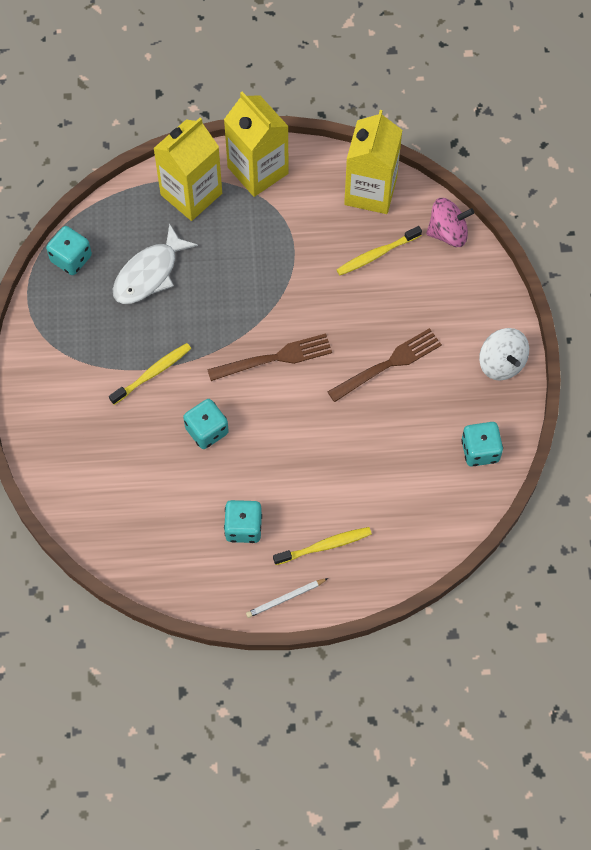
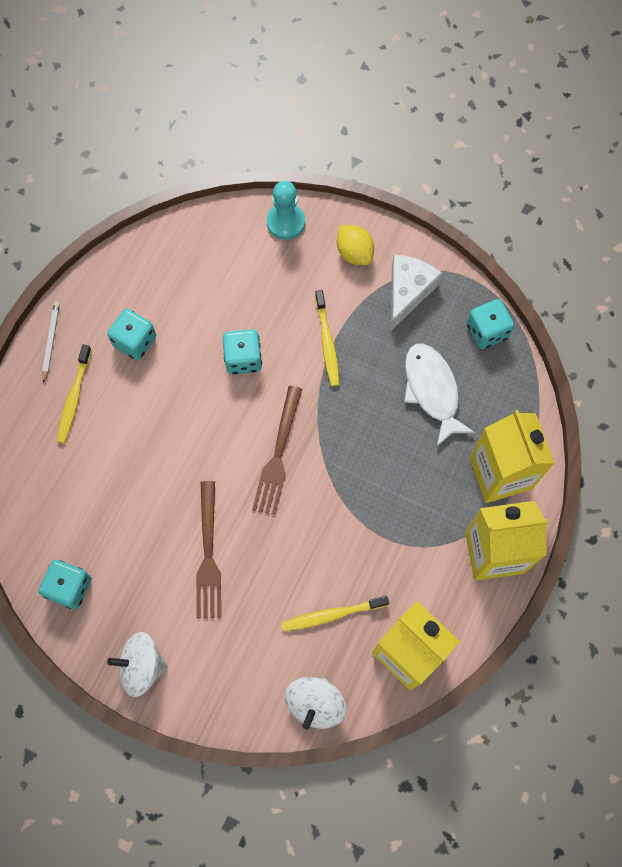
camera: 120 degrees right, 5 degrees up
yellow toothbrush [336,226,422,275] -> yellow toothbrush turned 105 degrees counterclockwise [281,596,389,632]
pink spinning top [426,198,474,247] -> white spinning top [285,677,347,730]
none -> turquoise pawn [267,181,305,240]
none -> yellow lemon [337,225,374,265]
none -> white cheese [391,254,442,331]

